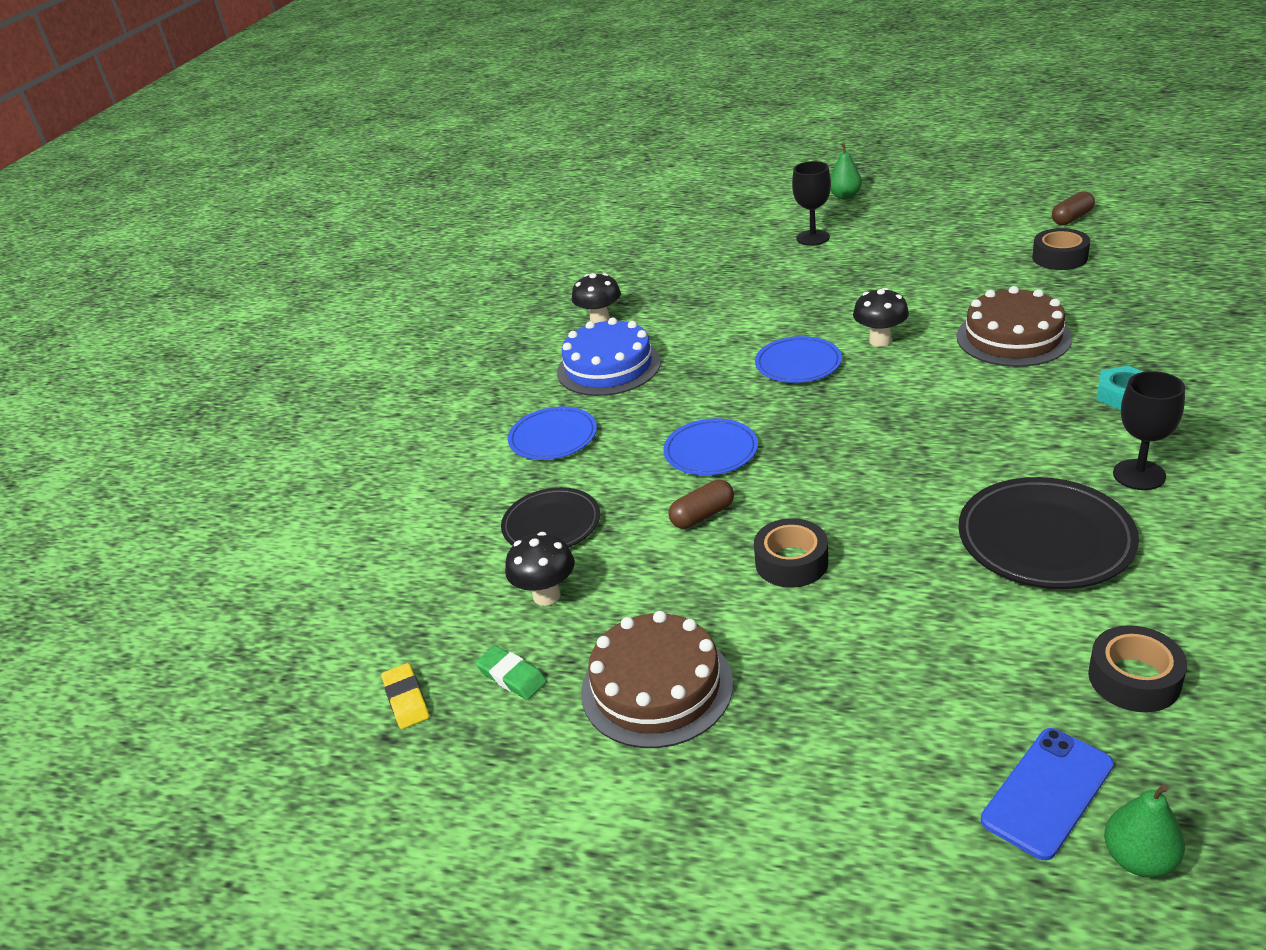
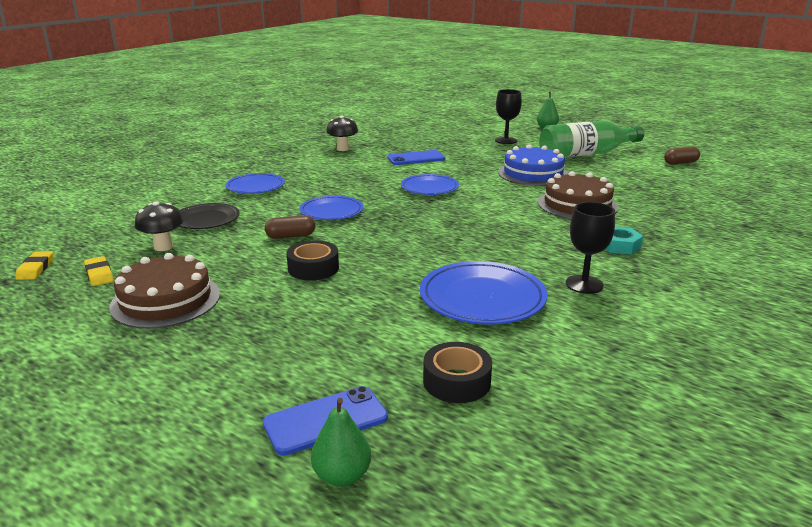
camera: 15 degrees right, 10 degrees down
green eraser [475,645,547,700] -> yellow eraser [84,256,114,286]
blue cake [557,317,661,396] -> blue cake moved to [498,144,568,186]
black mushroom [853,288,909,347] -> none
black plate [958,477,1139,589] -> blue plate [420,261,547,324]
black tape [1032,228,1090,270] -> none
none -> blue phone [387,150,445,165]
none -> green bottle [539,121,644,158]

